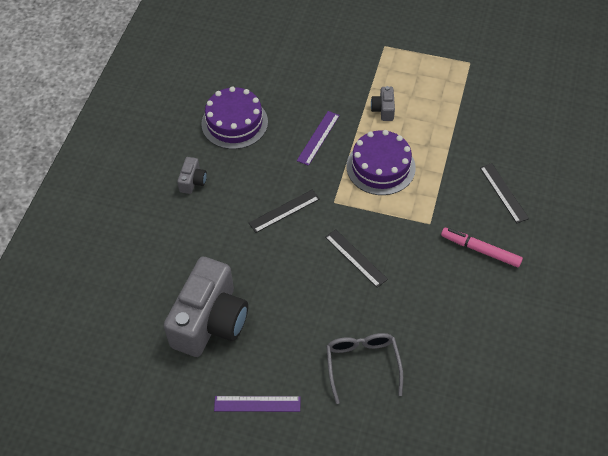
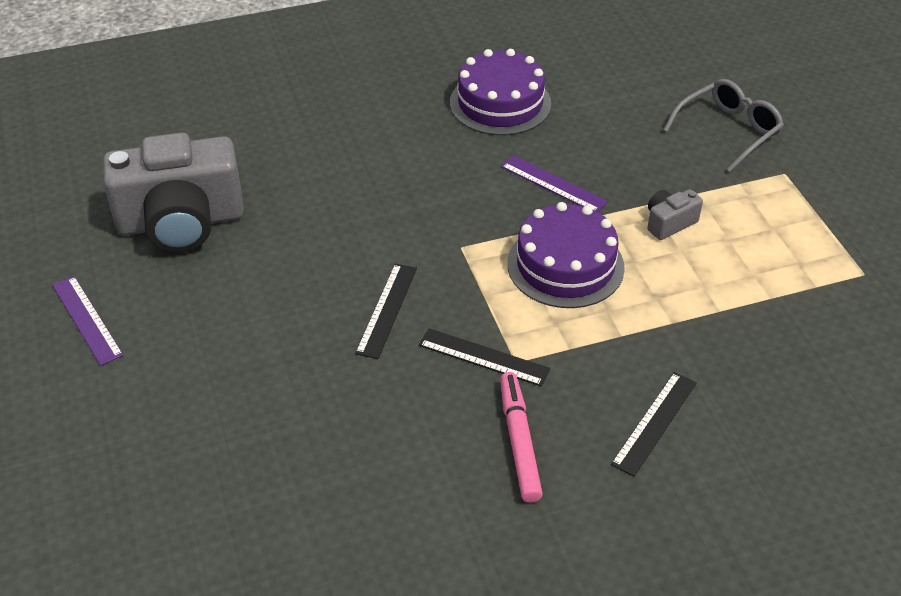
camera: 55 degrees right, 10 degrees down
grey camera [177,157,207,194] -> none
black ruler [249,190,320,233] -> black ruler moved to [419,328,550,386]
purple ruler [297,111,340,166] -> purple ruler turned 45 degrees clockwise [501,155,608,212]
grey glasses [326,333,403,404] -> grey glasses moved to [663,79,784,172]

